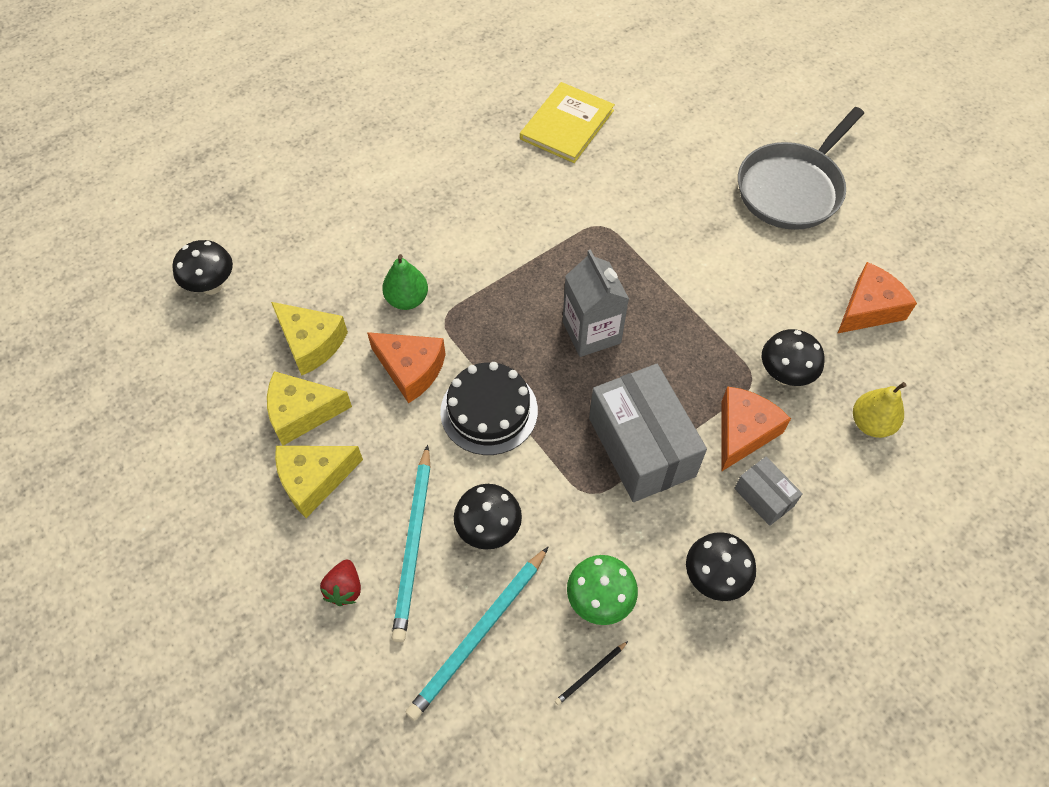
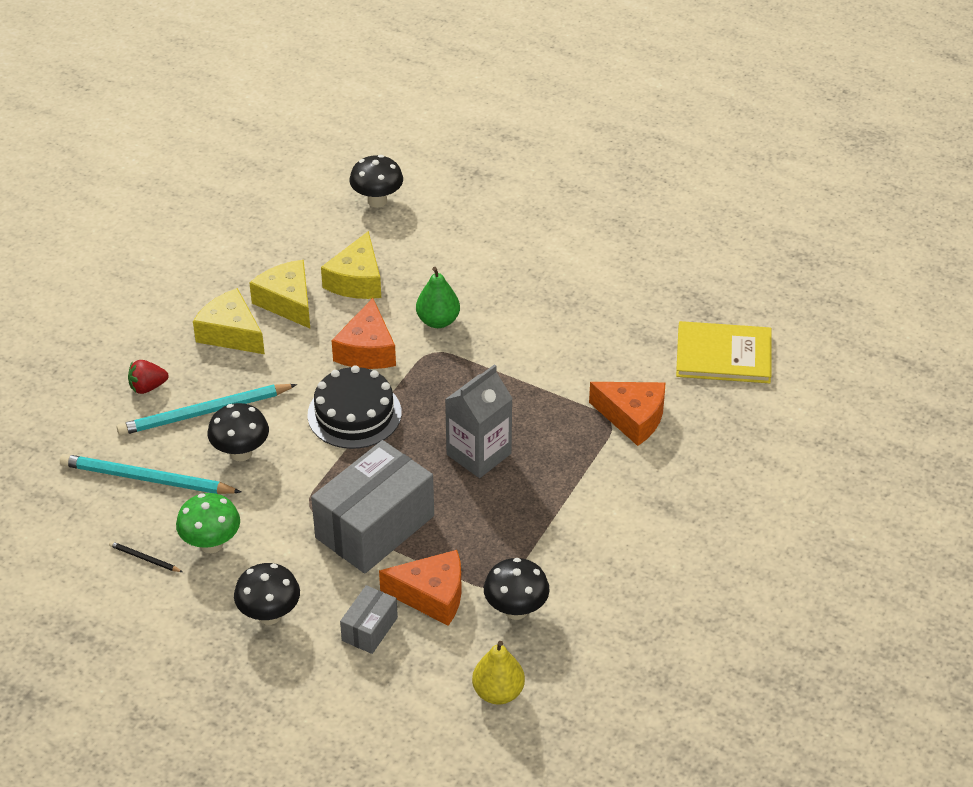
camera: 65 degrees right, 15 degrees down
grey pan [738,107,864,230] -> none
orange cheese [837,262,917,334] -> orange cheese moved to [589,382,665,446]

